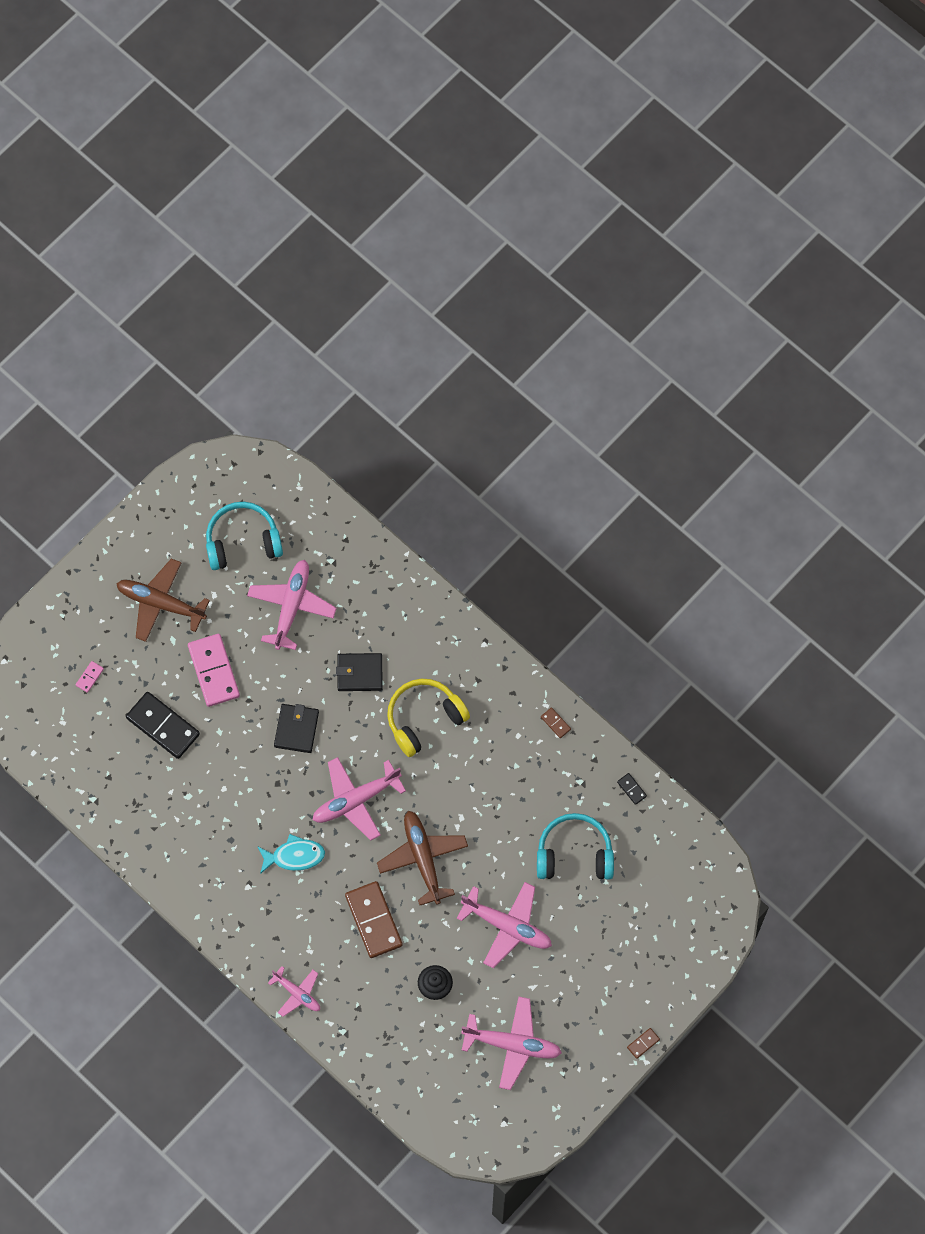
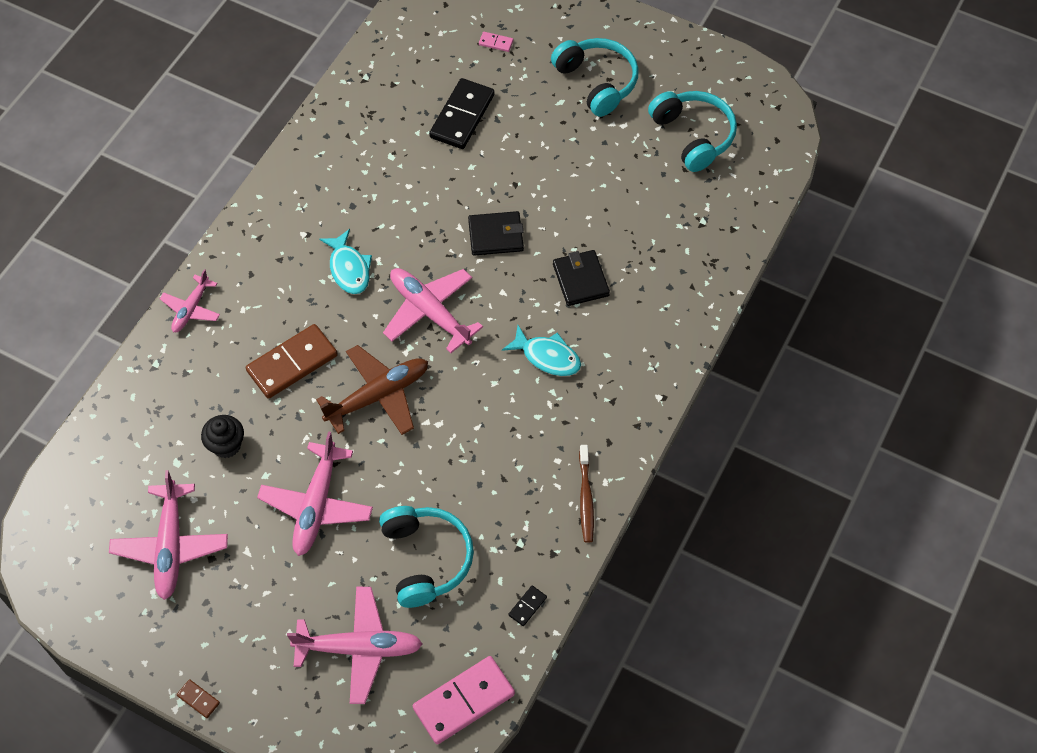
camera: 75 degrees right, 10 degrees down
brown plane [116,559,210,642] -> turquoise headphones [551,38,639,117]
pink domino [188,634,240,707] -> pink domino moved to [413,656,515,744]
pink plane [247,560,337,650] -> pink plane moved to [287,587,422,704]
yellow headphones [387,679,470,757] -> turquoise fish [502,325,581,376]
brown domino [541,707,571,738] -> brown toothbrush [579,445,594,543]

